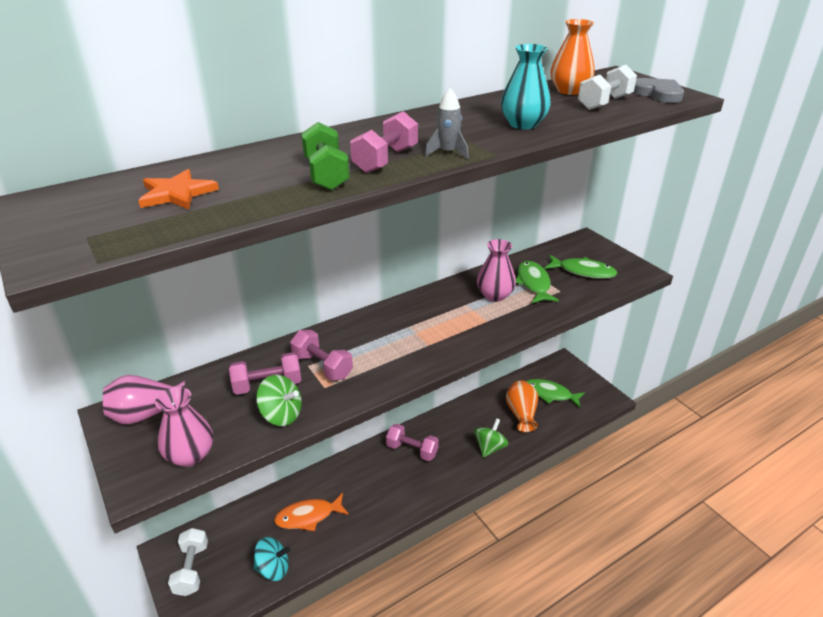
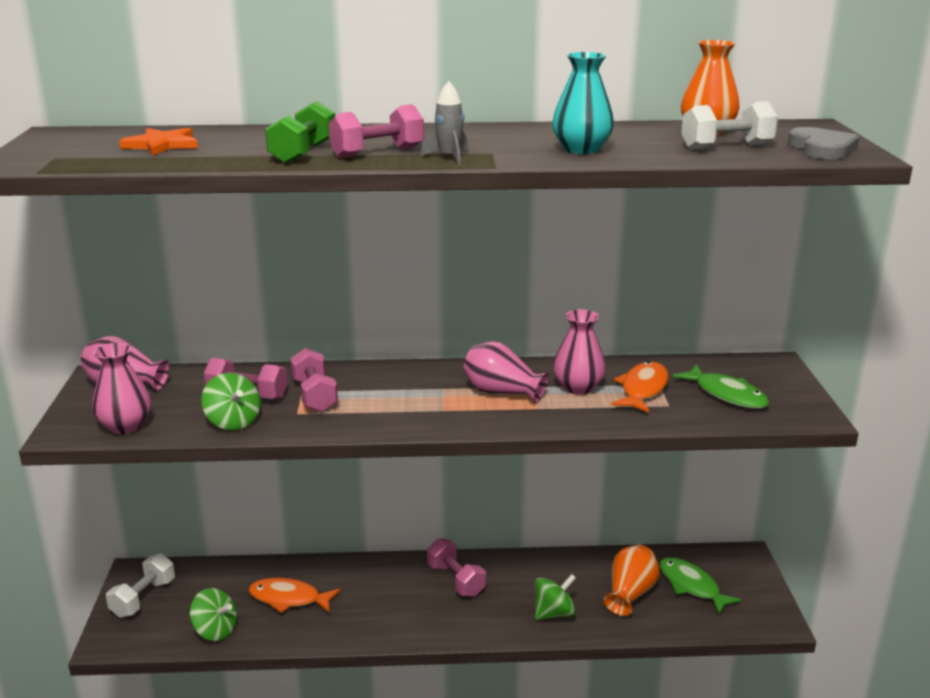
camera: 30 degrees right, 10 degrees down
turquoise spinning top [253,537,290,581] -> green spinning top [190,588,237,641]
green fish [516,261,559,303] -> orange fish [611,361,669,413]
none -> pink vase [463,341,549,404]

